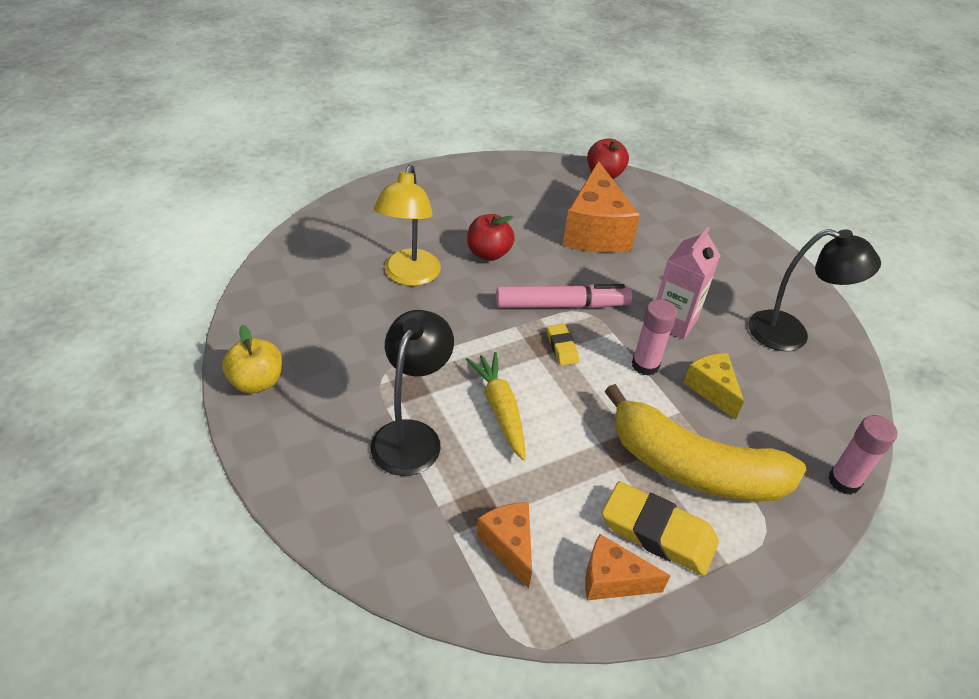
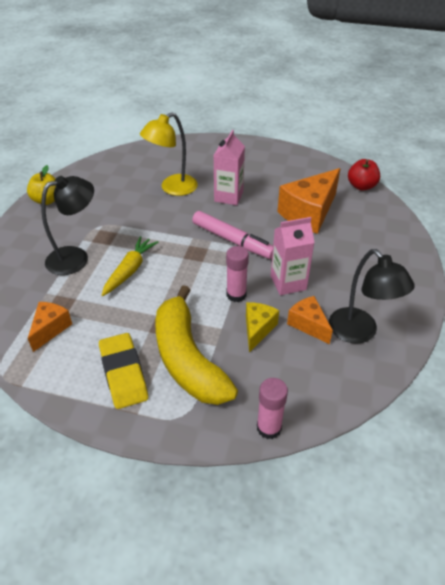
camera: 45 degrees right, 0 degrees up
red apple [467,214,515,261] -> pink carton [214,130,245,205]
yellow eraser [547,324,579,365] -> none
orange cheese [585,534,671,600] -> orange cheese moved to [287,296,333,344]

